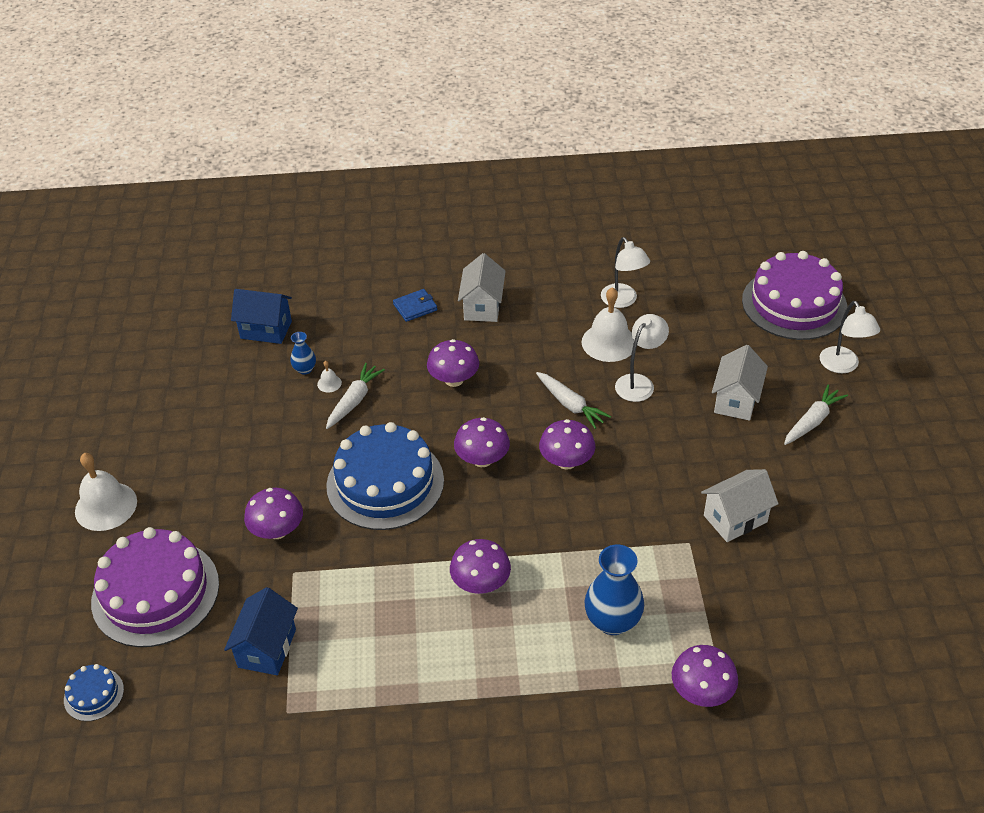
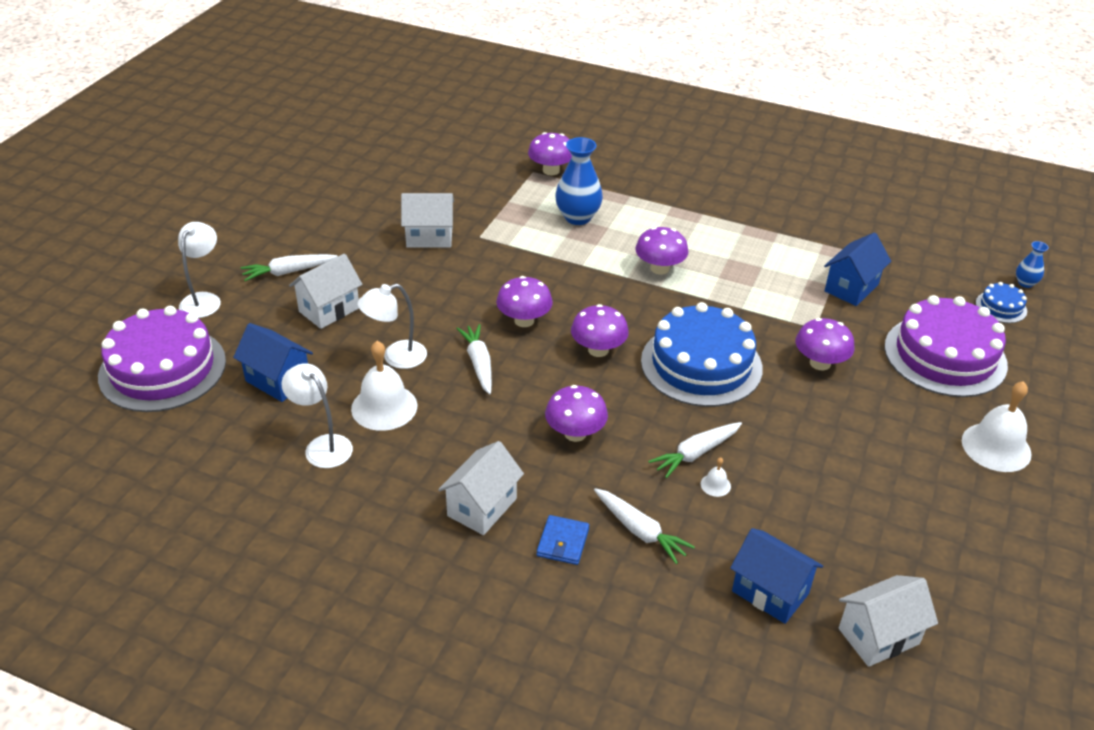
camera: 155 degrees left, 5 degrees down
blue vase [290,332,316,375] -> blue vase moved to [1016,241,1049,288]
blue wallet [393,289,437,322] -> blue wallet turned 75 degrees counterclockwise [537,515,589,565]
white lamp [601,237,650,308] -> white lamp turned 45 degrees counterclockwise [281,363,353,468]
none -> blue house [233,323,313,402]
none -> white carrot [594,488,695,564]
none -> white house [839,575,938,667]

